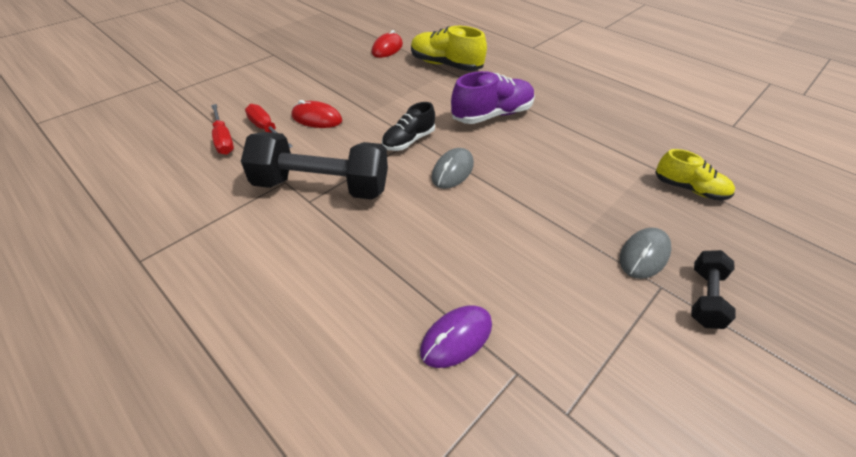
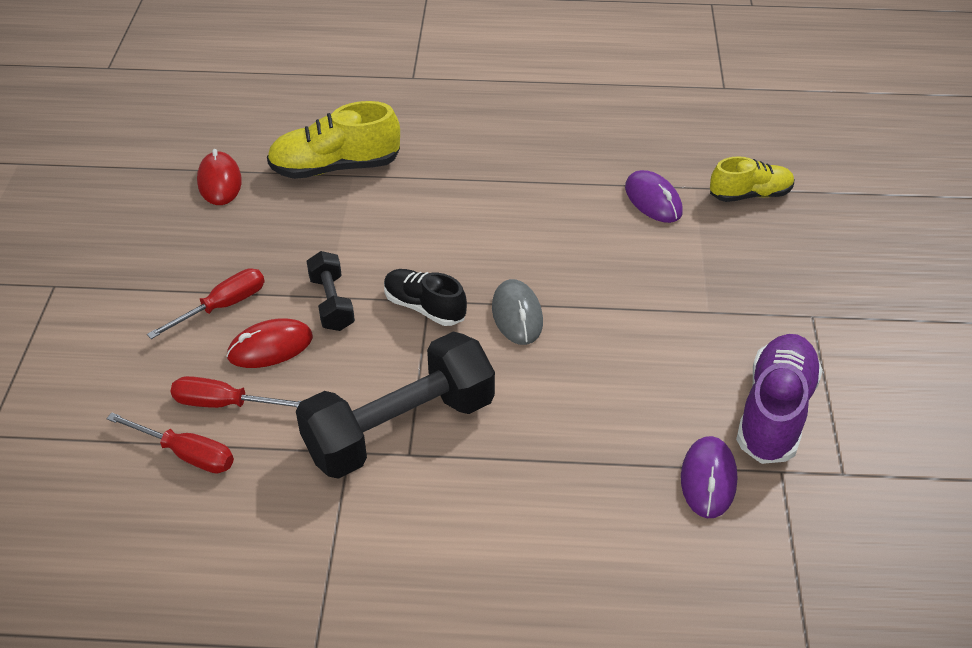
camera: 40 degrees left, 0 degrees up
black shoe [382,102,435,151] -> black shoe turned 120 degrees clockwise [384,269,467,326]
purple shoe [451,71,535,124] -> purple shoe moved to [736,334,823,464]
grey mouse [620,228,672,279] -> none
black dumbbell [691,250,736,329] -> black dumbbell moved to [306,251,355,331]
none -> red screwdriver [147,269,265,339]
none -> purple mouse [625,170,683,223]

